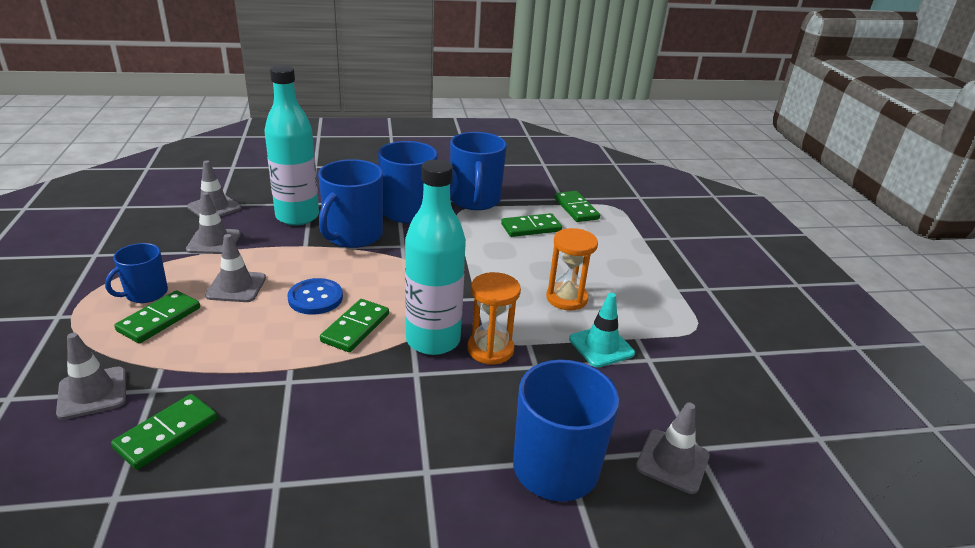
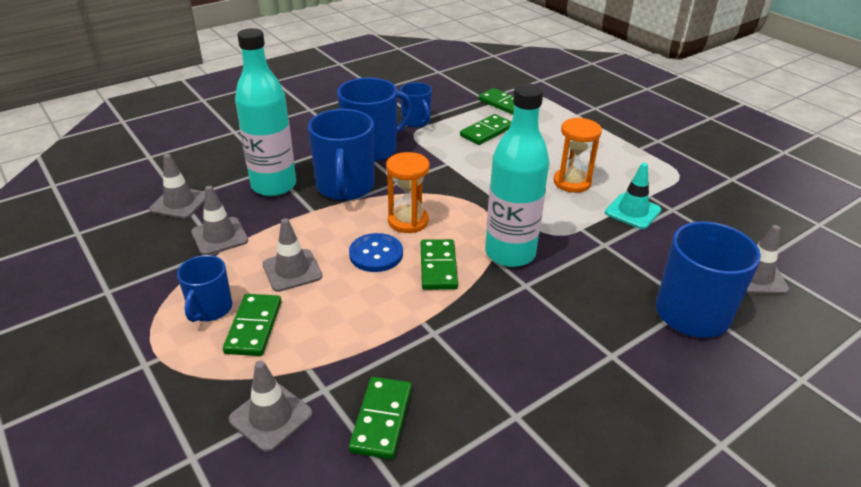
camera: 25 degrees left, 5 degrees up
blue mug [450,132,507,210] -> blue mug [400,82,432,127], size x0.58
orange hourglass [468,272,521,365] -> orange hourglass moved to [386,152,430,233]

